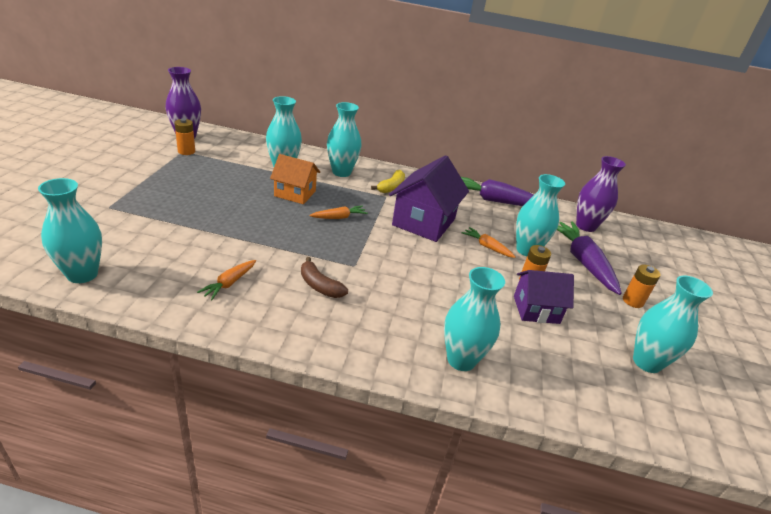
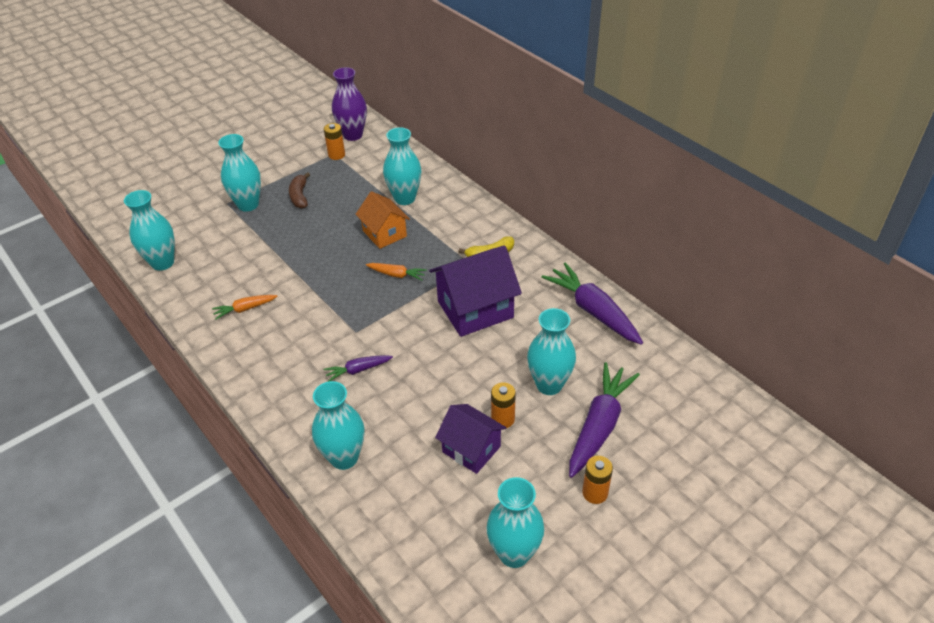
camera: 45 degrees right, 10 degrees up
brown banana [301,257,348,298] -> brown banana moved to [289,172,310,208]
turquoise vase [327,102,361,177] -> turquoise vase moved to [218,134,261,212]
orange carrot [462,227,515,258] -> none
purple vase [576,156,626,232] -> none
none -> purple carrot [323,355,393,382]

